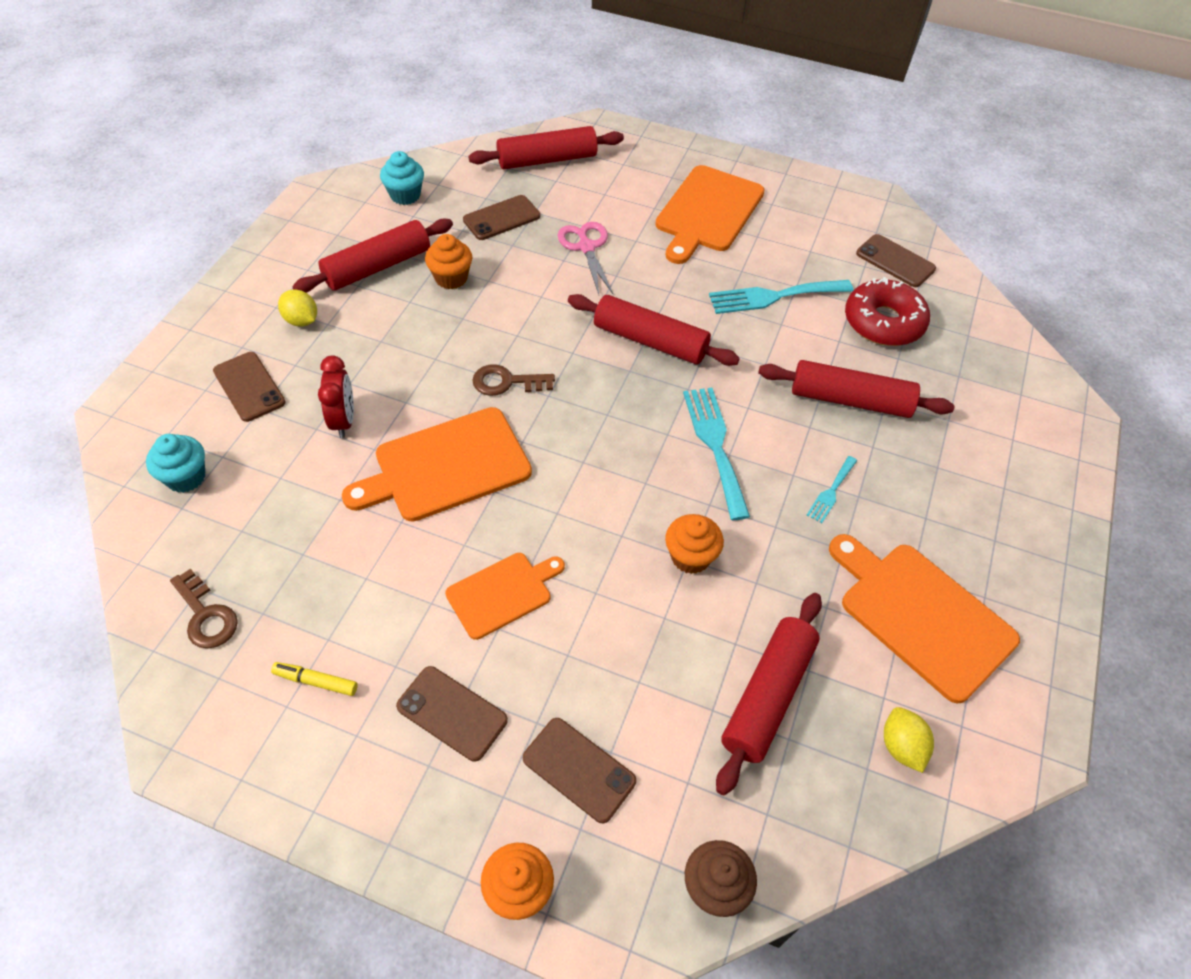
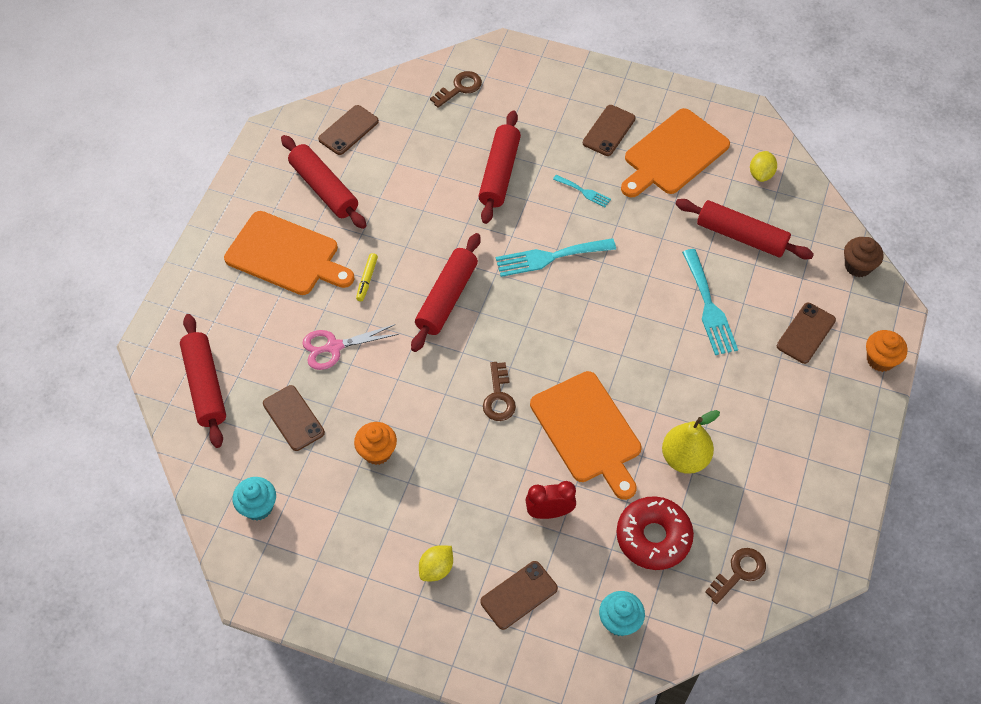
camera: 90 degrees left, 5 degrees up
yellow marker [271,662,358,696] -> yellow marker moved to [356,253,378,301]
red rolling pin [292,218,453,293] -> red rolling pin moved to [281,135,367,229]
brown phone [396,666,508,762] -> brown phone moved to [583,105,636,156]
orange cutting board [445,553,565,640] -> none
orange cupcake [665,514,724,574] -> none
turquoise fork [709,280,853,314] -> turquoise fork moved to [682,249,738,355]
red donut [845,277,930,346] -> red donut moved to [616,496,694,570]
yellow lemon [884,707,934,773] -> yellow lemon turned 60 degrees counterclockwise [750,151,777,182]
none -> brown key [430,71,482,108]
none -> yellow pear [662,410,720,474]

